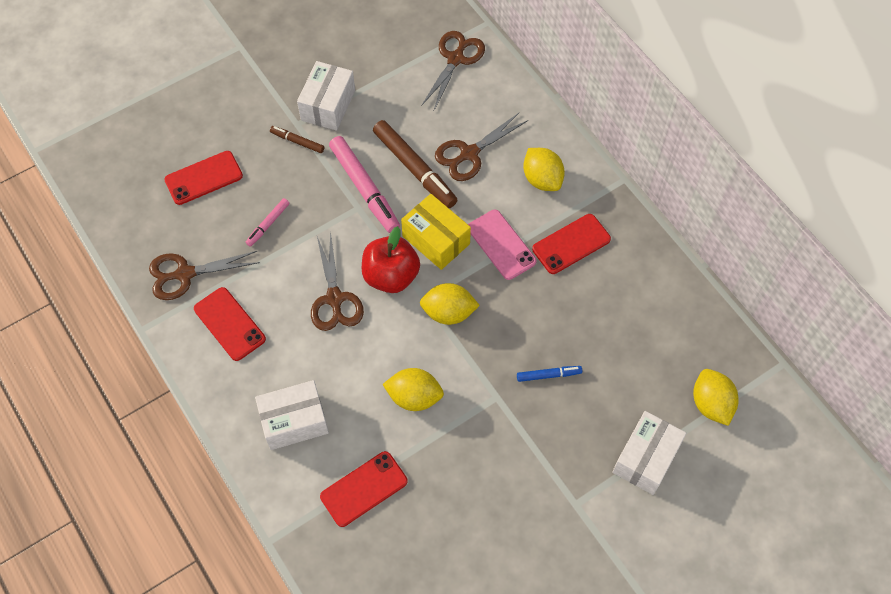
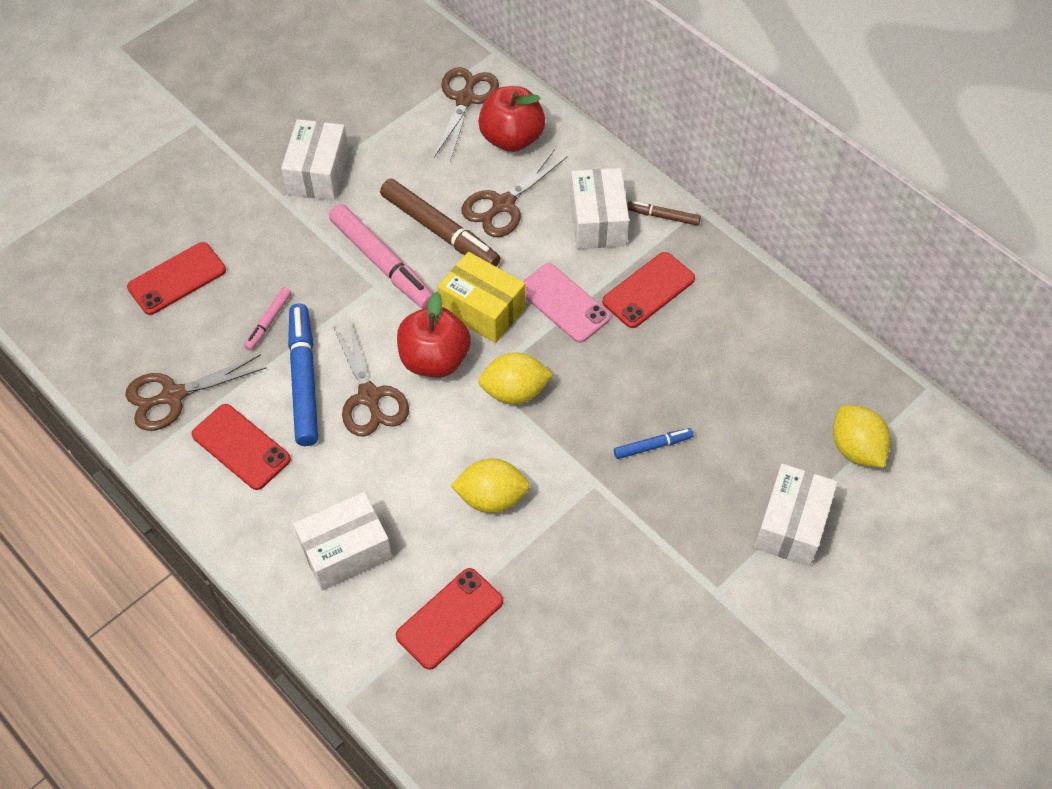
camera: 10 degrees left, 5 degrees down
brown marker [270,126,324,153] -> brown marker moved to [627,201,701,226]
yellow lemon [523,148,565,191] -> white box [570,168,629,249]
none -> blue marker [288,304,318,446]
none -> red apple [478,86,545,152]

